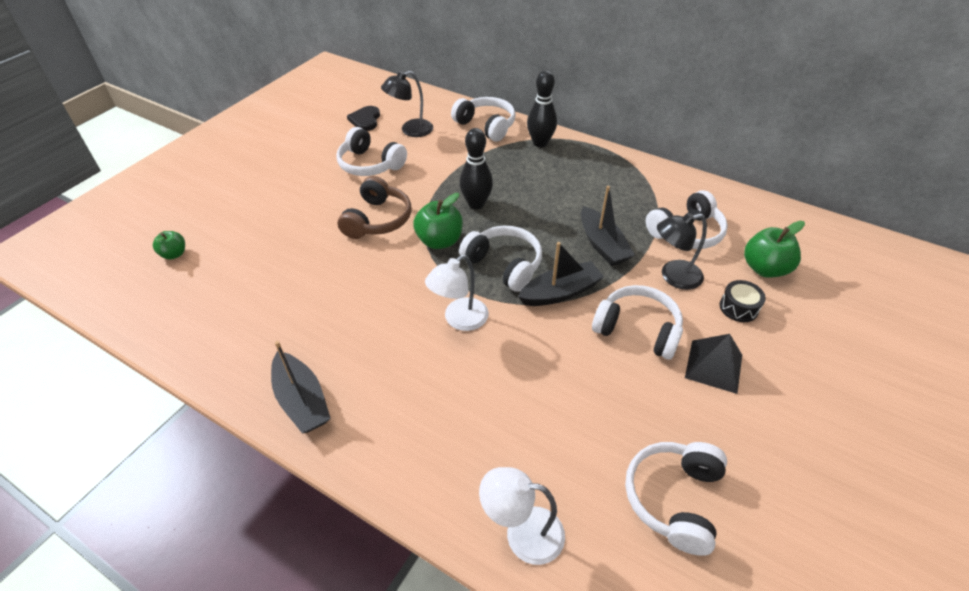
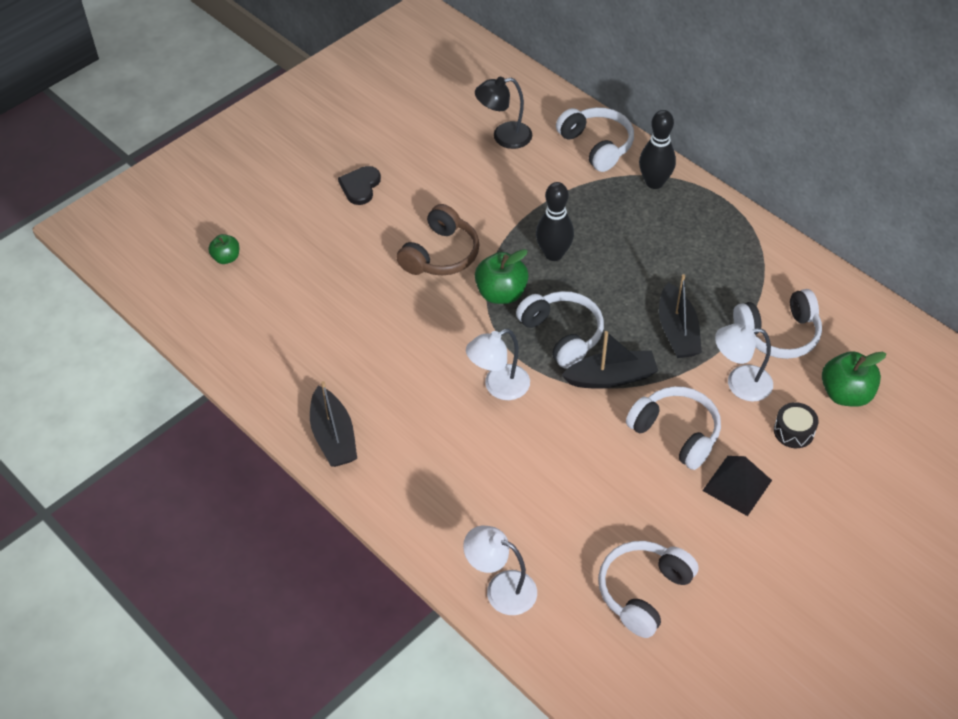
camera: 15 degrees right, 5 degrees up
white headphones [336,127,407,176] -> none
black heart [347,106,380,131] -> black heart moved to [338,166,381,205]
black lamp [657,213,707,290] -> white lamp [715,324,773,401]

